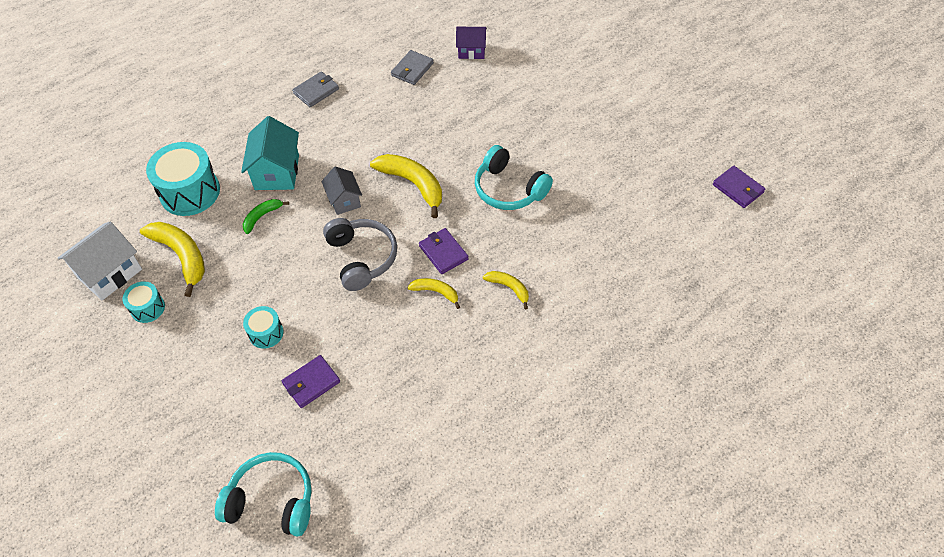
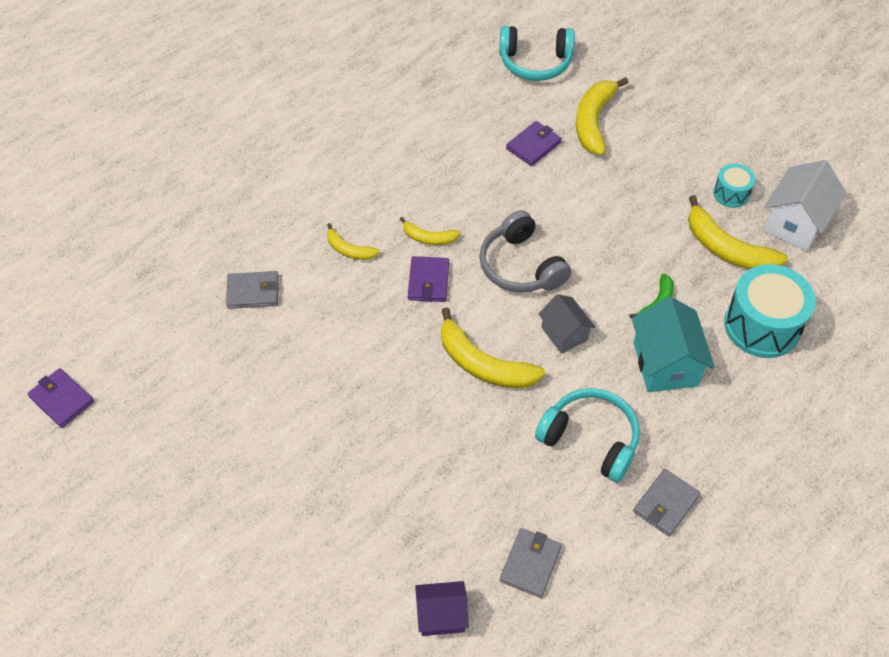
camera: 170 degrees right, 0 degrees up
turquoise drum [243,306,283,349] -> none
purple wallet [419,228,469,274] -> purple wallet turned 45 degrees clockwise [408,256,449,302]
turquoise headphones [475,145,553,210] -> turquoise headphones moved to [535,388,640,482]
none -> grey wallet [226,271,279,309]
none -> yellow banana [576,77,628,155]

